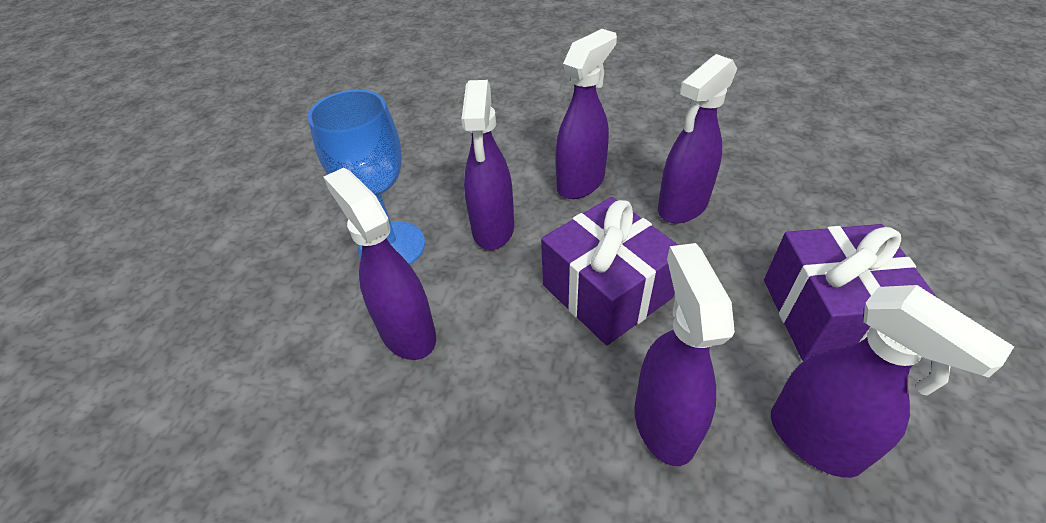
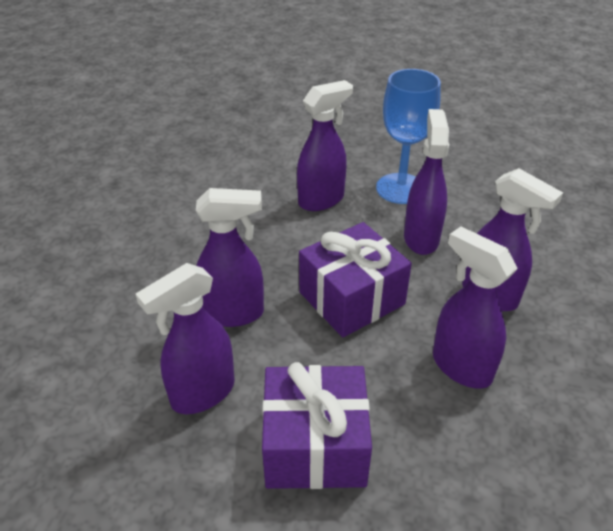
camera: 90 degrees right, 5 degrees down
purple spray bottle [461,80,514,250] -> purple spray bottle turned 90 degrees clockwise [404,109,449,255]

